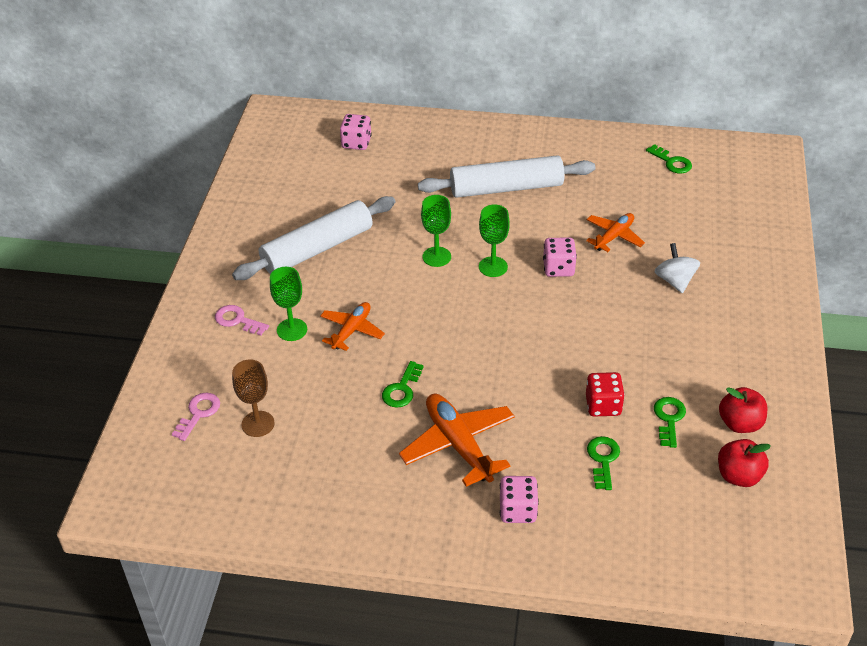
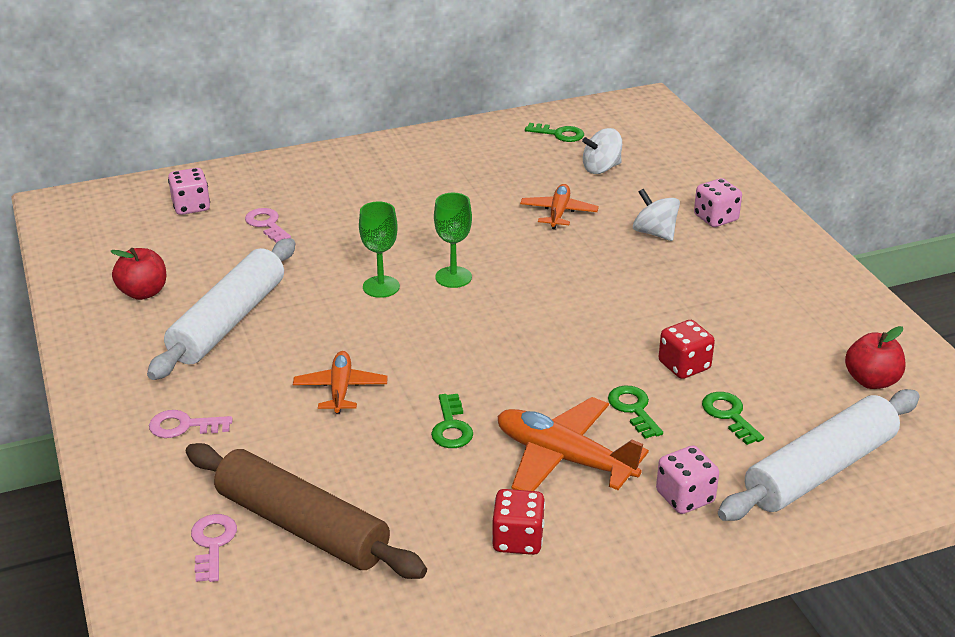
camera: 30 degrees left, 10 degrees down
brown goblet [232,359,275,437] -> brown rolling pin [186,443,427,579]
green goblet [270,267,307,341] -> none
white rolling pin [418,155,595,198] -> white rolling pin moved to [718,389,920,521]
pink dice [543,237,577,277] -> pink dice moved to [694,178,742,227]
green key [654,397,686,448] -> green key moved to [608,386,663,439]
red apple [719,387,767,433] -> red apple moved to [110,248,166,300]
none -> pink key [245,208,291,243]
none -> red dice [492,489,545,555]
none -> white spinning top [582,128,622,174]

